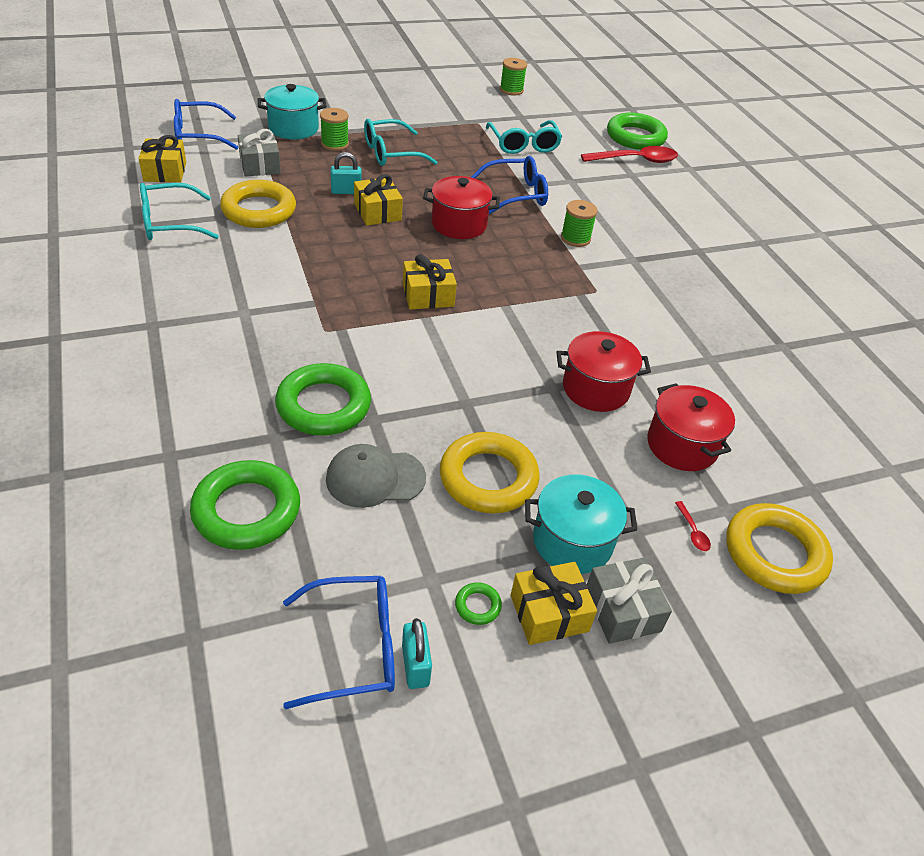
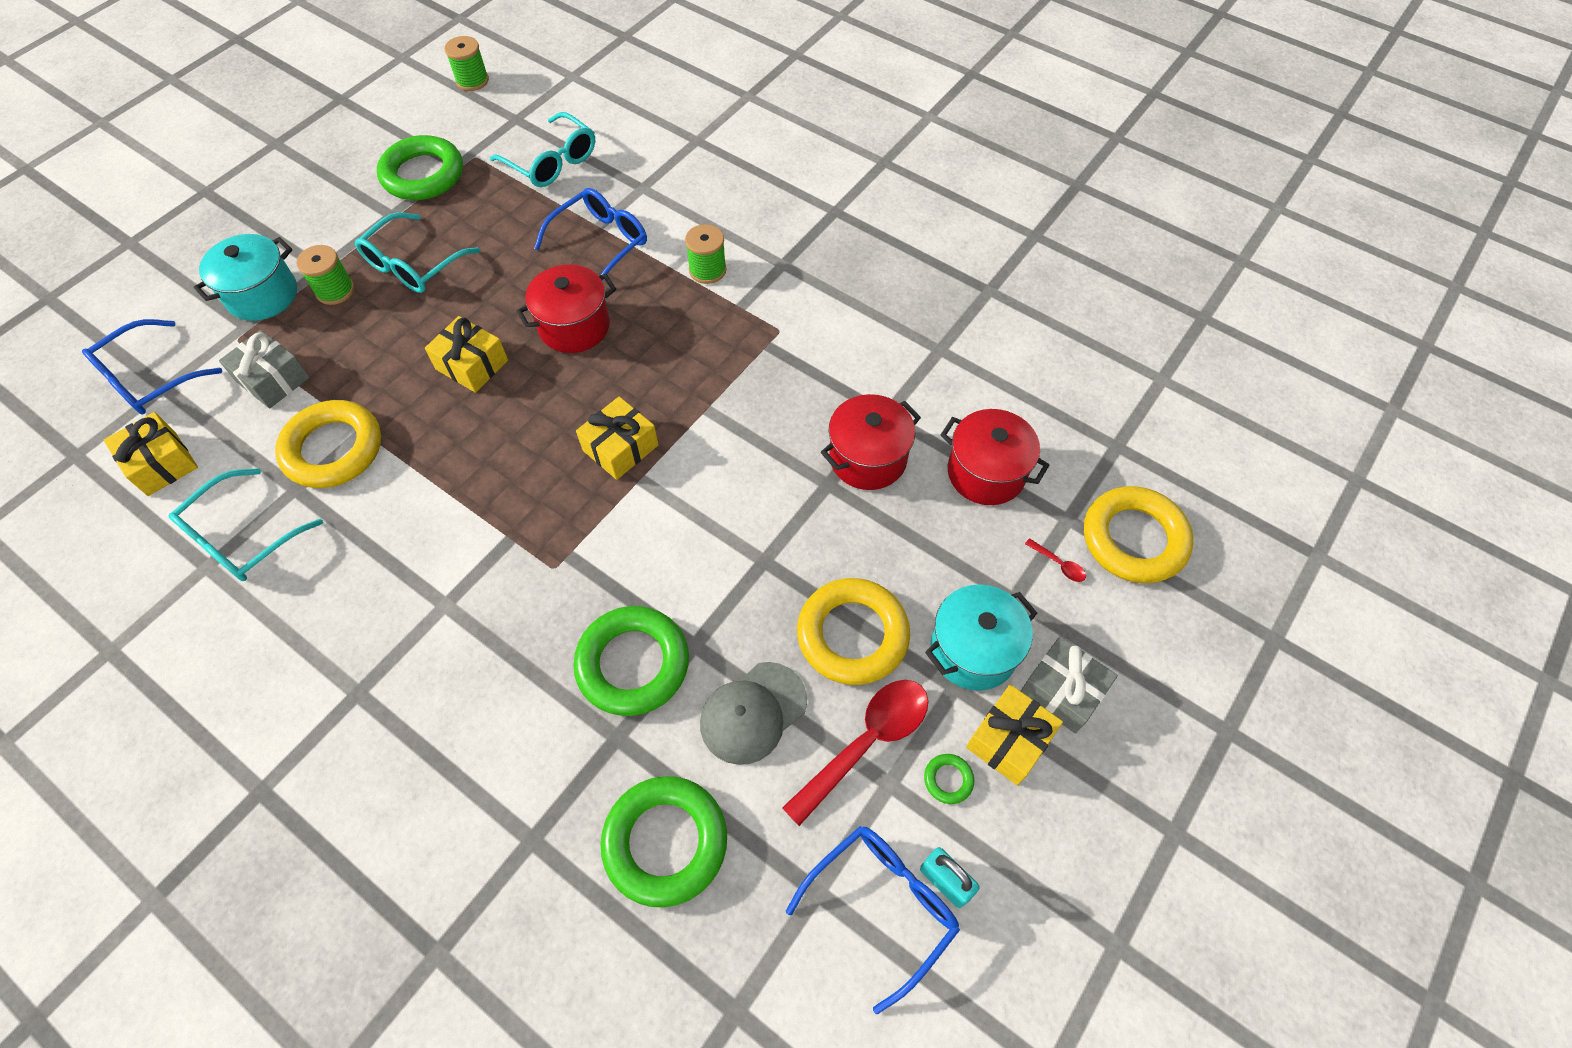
camera: 30 degrees left, 15 degrees up
turquoise padlock [331,152,362,194] -> none
red spoon [581,146,678,163] -> red spoon moved to [782,680,928,826]
green ring [607,113,668,150] -> green ring moved to [377,135,463,200]

